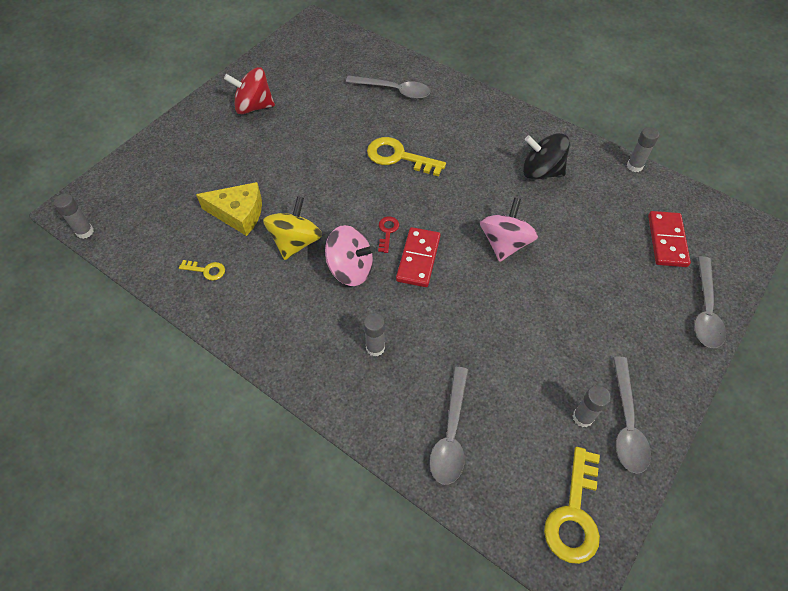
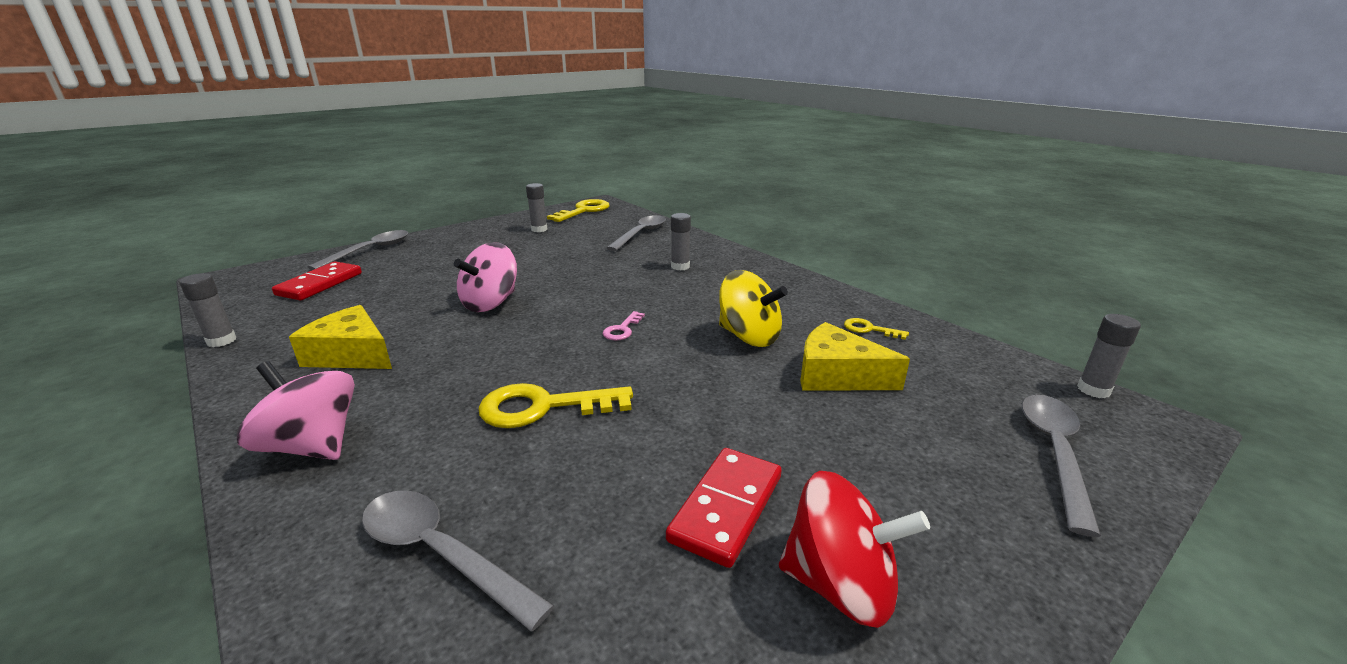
camera: 165 degrees left, 30 degrees down
yellow spinning top [263,196,322,260] -> yellow spinning top turned 90 degrees counterclockwise [719,270,788,347]
pink spinning top [325,225,375,286] -> pink spinning top moved to [237,361,355,460]
yellow key [367,137,446,176] -> yellow key turned 135 degrees clockwise [478,383,633,428]
red key [378,216,399,253] -> pink key [603,311,645,341]
red domino [396,227,441,287] -> red domino moved to [666,448,782,568]
black spinning top [523,133,570,180] -> yellow cheese [289,305,392,369]
grey spoon [613,356,651,474] -> grey spoon moved to [1022,395,1101,537]

